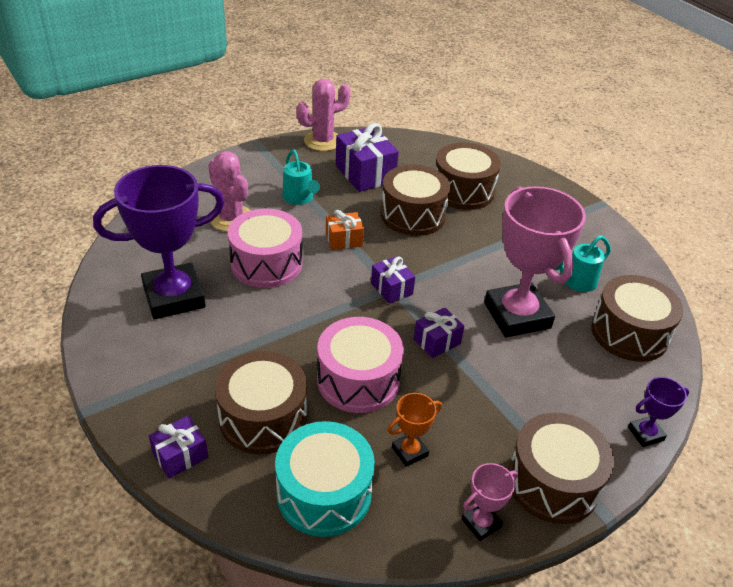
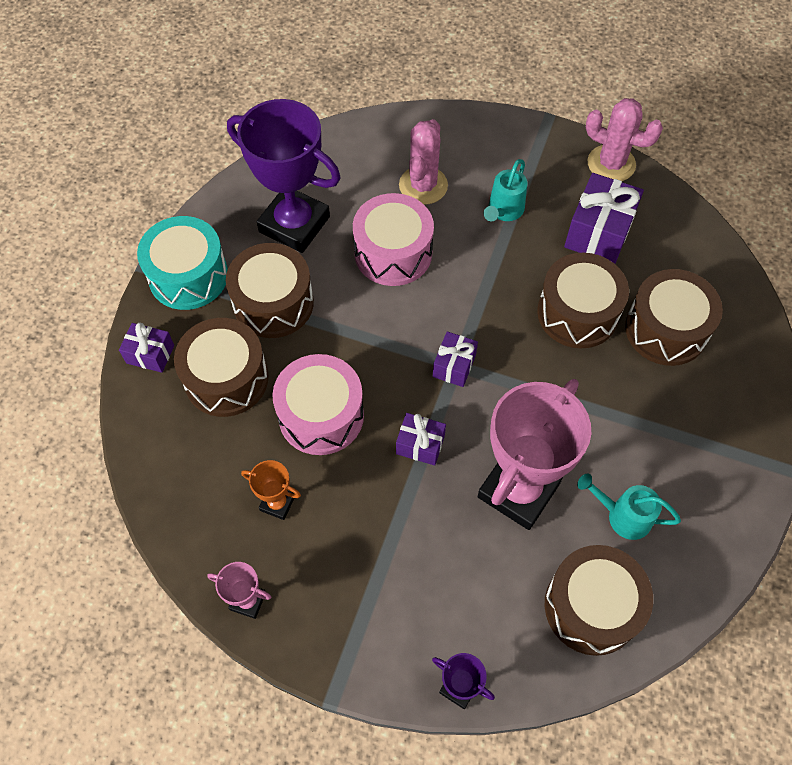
camera: 55 degrees right, 20 degrees up
turquoise drum [275,421,375,537] -> turquoise drum moved to [137,216,228,310]
orange gift [326,210,364,250] -> none
brown drum [508,413,614,524] -> brown drum moved to [226,243,314,338]

